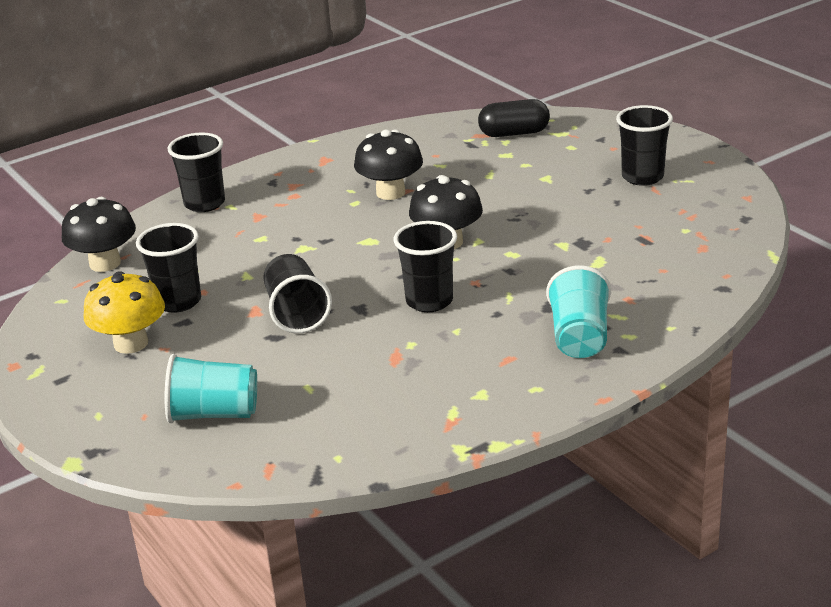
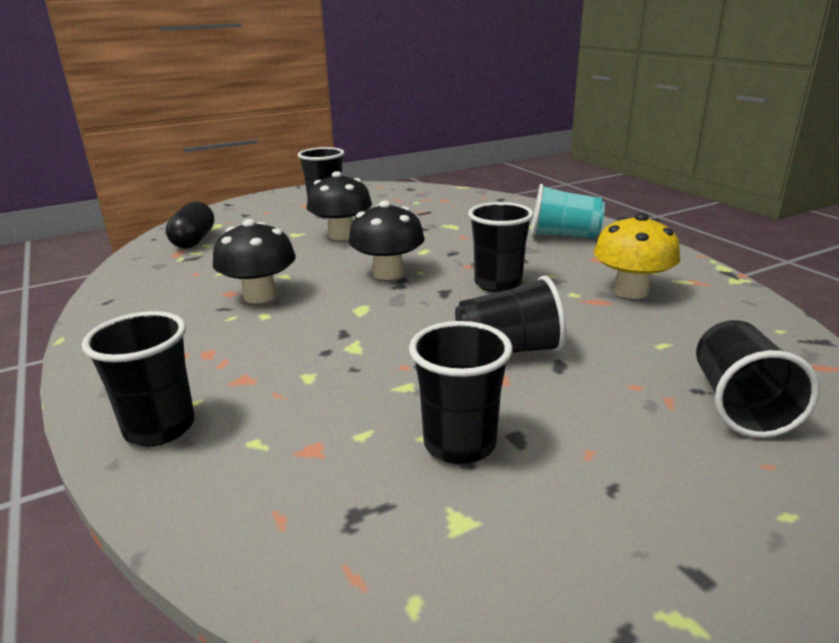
camera: 85 degrees left, 5 degrees down
black mushroom [62,197,136,272] -> black mushroom moved to [307,171,372,240]
yellow mushroom [84,271,165,354] -> yellow mushroom moved to [594,213,680,299]
turquoise cup [165,354,257,423] -> black cup [696,320,820,438]

